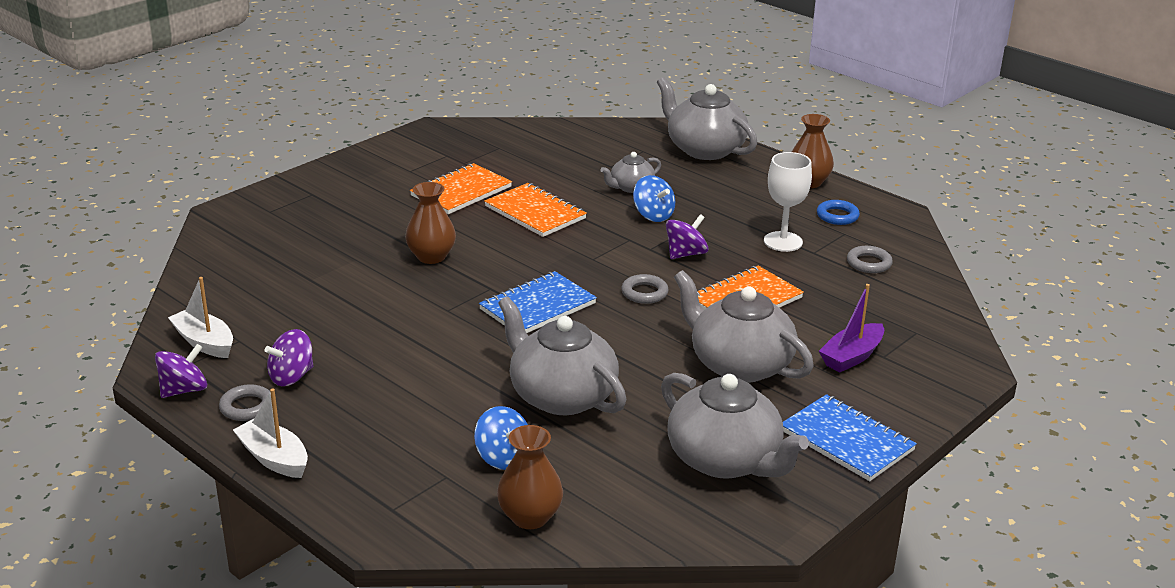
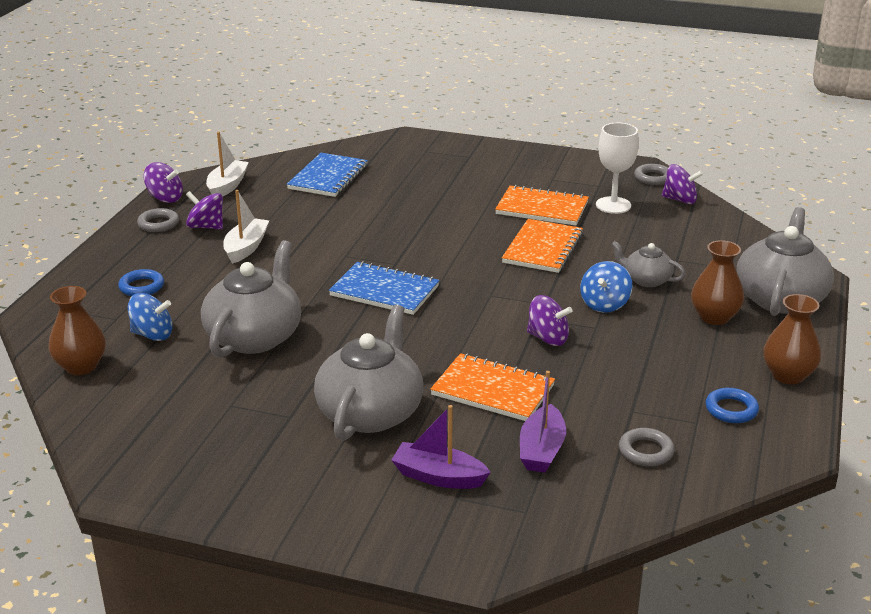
camera: 65 degrees right, 0 degrees up
white boat [233,388,308,478] -> white boat moved to [223,190,269,264]
brown vase [405,182,456,264] -> brown vase moved to [691,240,744,325]
blue spinning top [474,406,528,470] -> blue spinning top turned 105 degrees counterclockwise [128,293,173,341]
grey ring [621,274,668,304] -> grey ring moved to [634,164,668,185]
grey teapot [661,373,809,479] -> none
white goblet [764,152,812,252] -> white goblet moved to [596,123,639,214]
blue notebook [783,394,917,481] -> blue notebook moved to [287,153,368,197]
none -> blue ring [118,269,164,296]
none -> purple boat [520,371,566,473]
none -> purple spinning top [662,164,703,204]

